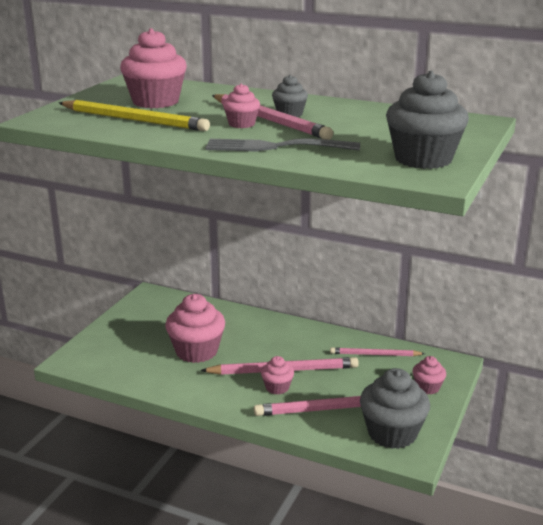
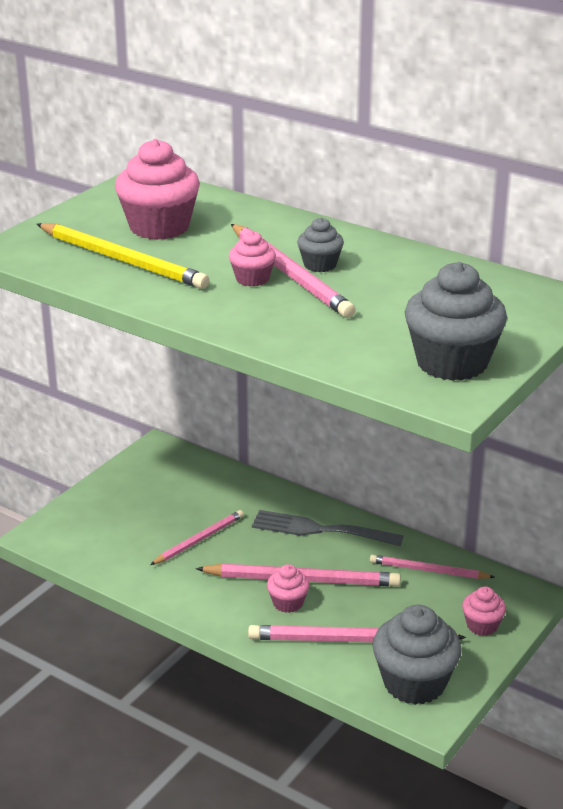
camera: 10 degrees right, 5 degrees up
pink cupcake [165,294,225,363] -> pink pencil [150,510,244,565]
grey fork [205,138,360,152] -> grey fork moved to [252,510,404,546]

